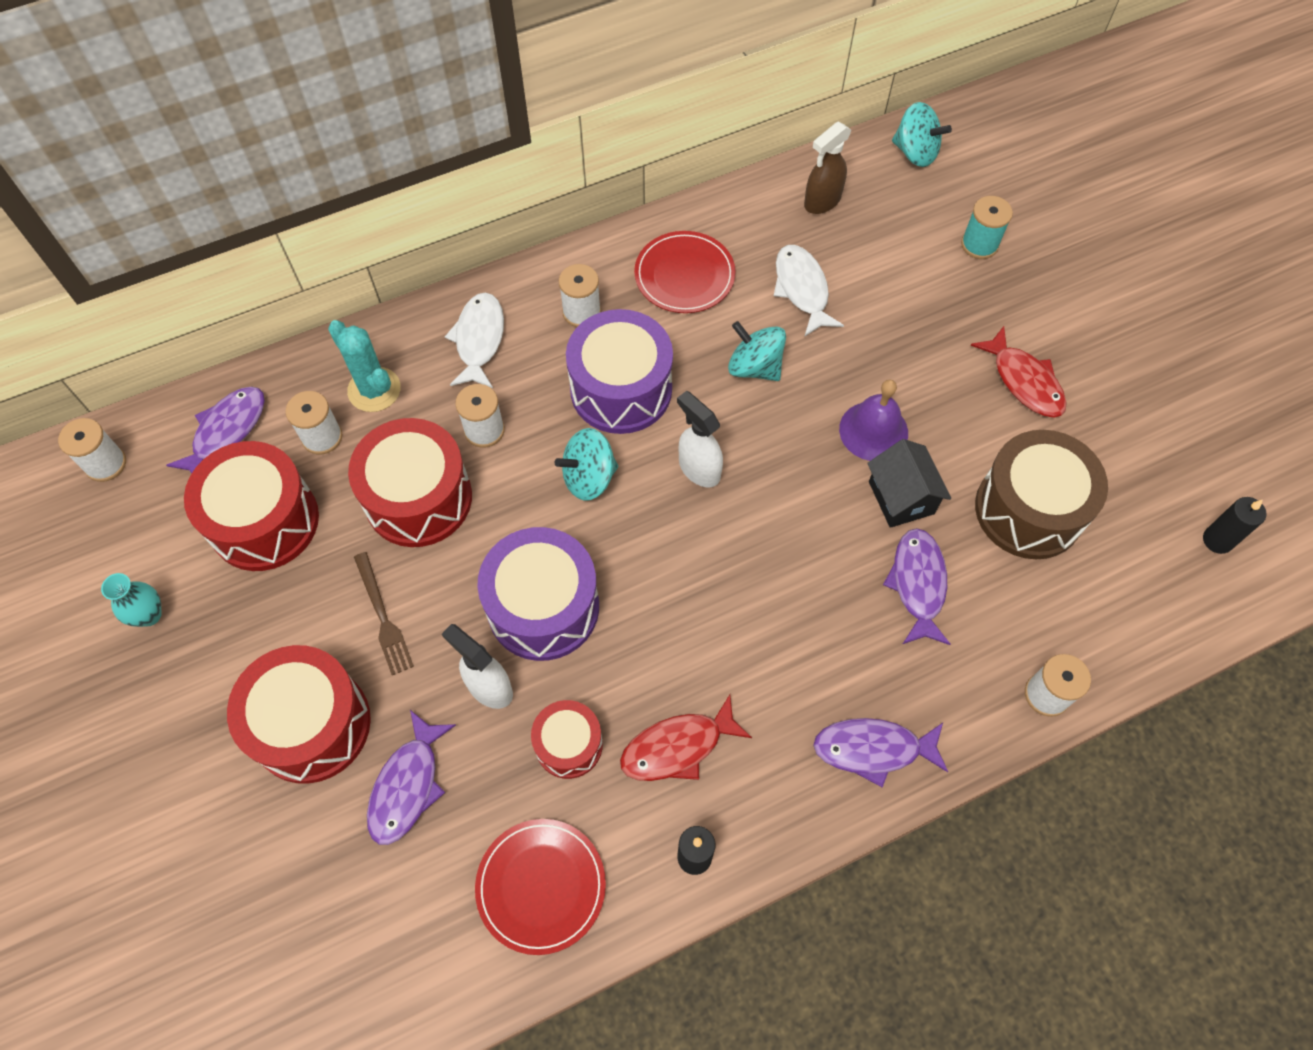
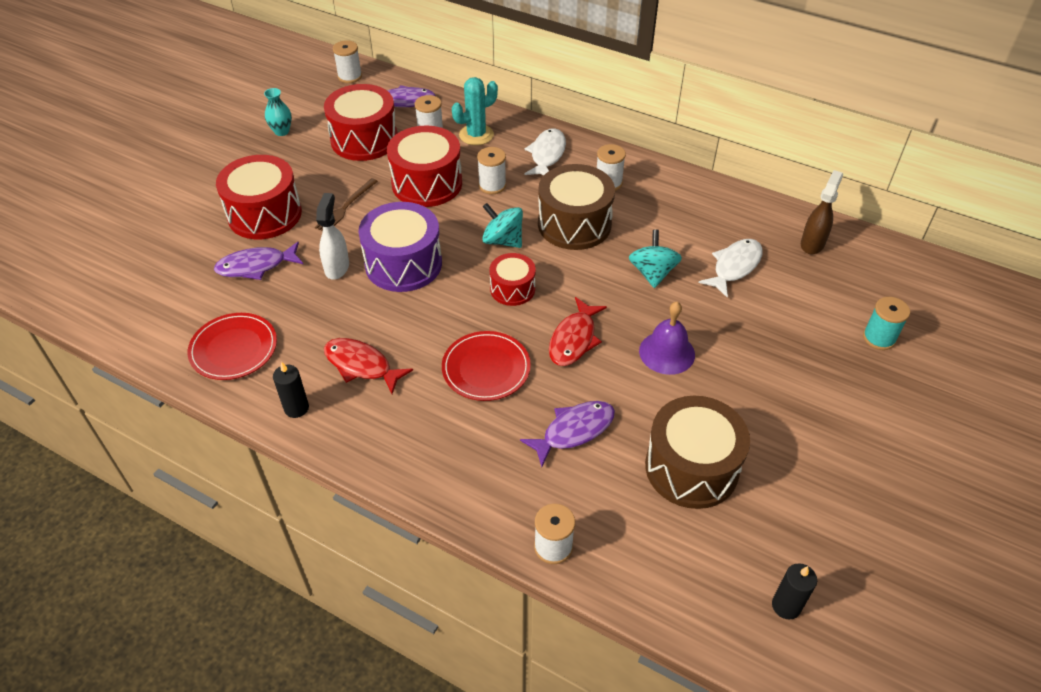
camera: 55 degrees right, 15 degrees down
turquoise cactus [328,320,401,412] -> turquoise cactus turned 45 degrees clockwise [452,77,498,145]
white fish [445,293,504,388] -> white fish turned 45 degrees counterclockwise [525,128,566,175]
red drum [531,700,603,779] -> red drum moved to [490,253,536,306]
purple drum [566,309,673,434] -> brown drum [538,164,615,250]
red plate [634,231,736,313] -> red plate moved to [442,331,531,401]
white spray bottle [677,391,723,488] -> none
brown spray bottle [804,122,852,214] -> brown spray bottle turned 105 degrees clockwise [801,170,843,254]
purple fish [813,718,948,787] -> none
black house [867,439,951,528] -> none
turquoise spinning top [892,102,952,167] -> none
red fish [971,326,1067,418] -> red fish moved to [549,297,607,366]

